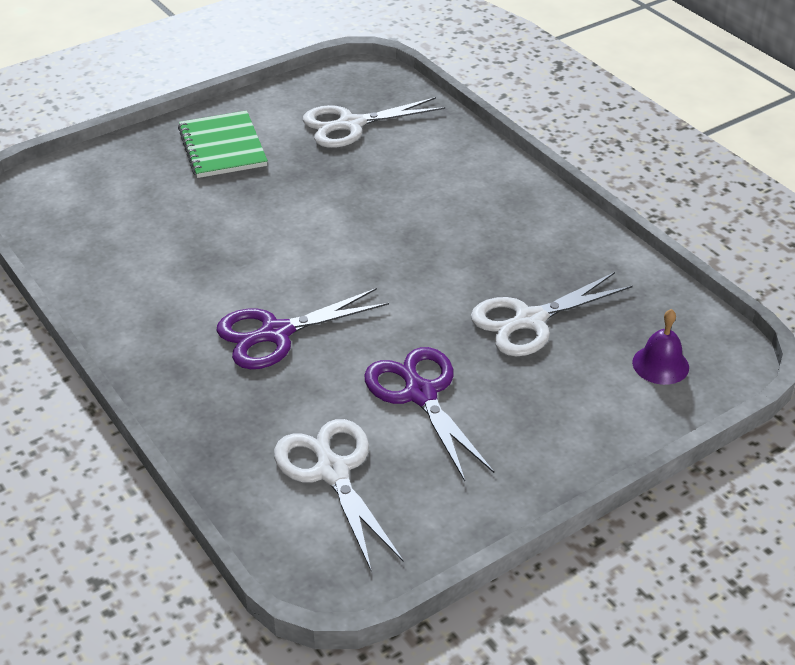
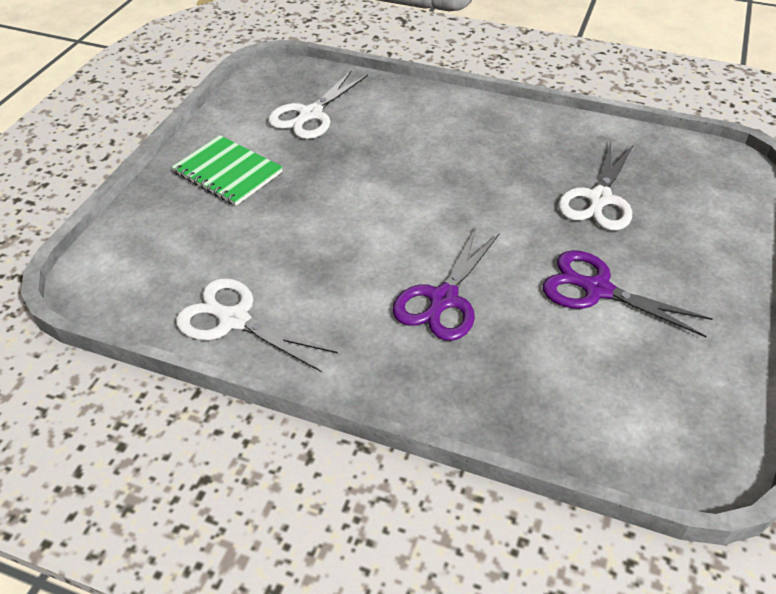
camera: 35 degrees left, 5 degrees up
white scissors [274,419,404,570] -> white scissors moved to [176,278,338,372]
purple bell [632,309,689,385] -> none

